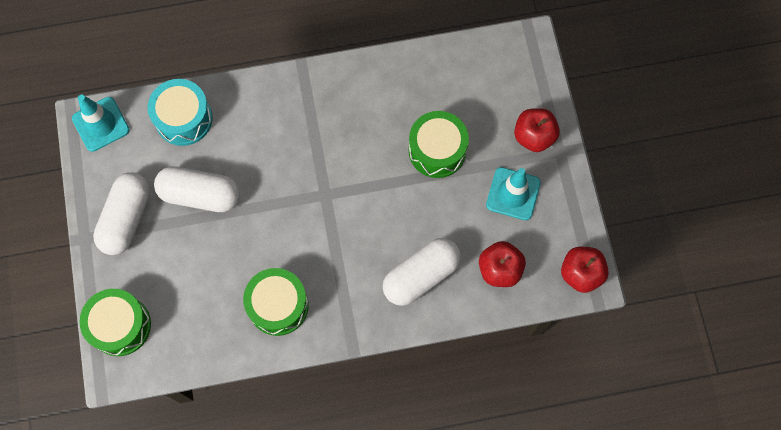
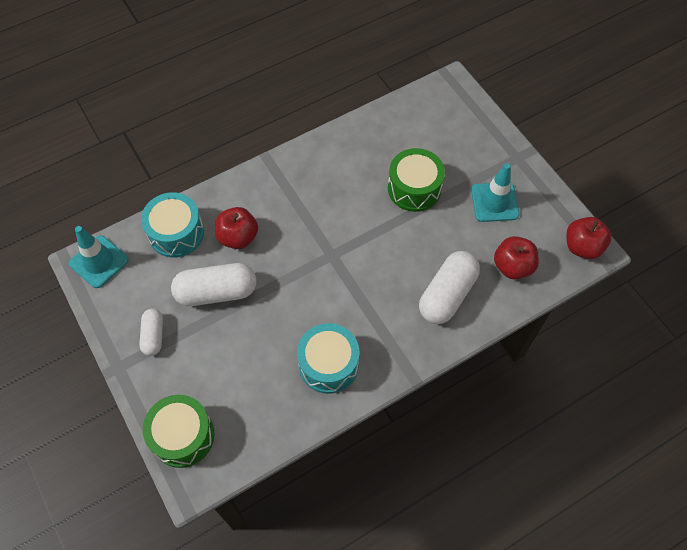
camera: 20 degrees left, 10 degrees down
white capsule [93,172,150,255] -> white capsule [139,309,163,356], size x0.57
green drum [243,268,309,336] -> turquoise drum [297,323,360,394]
red apple [514,108,560,152] -> red apple moved to [215,207,258,249]

